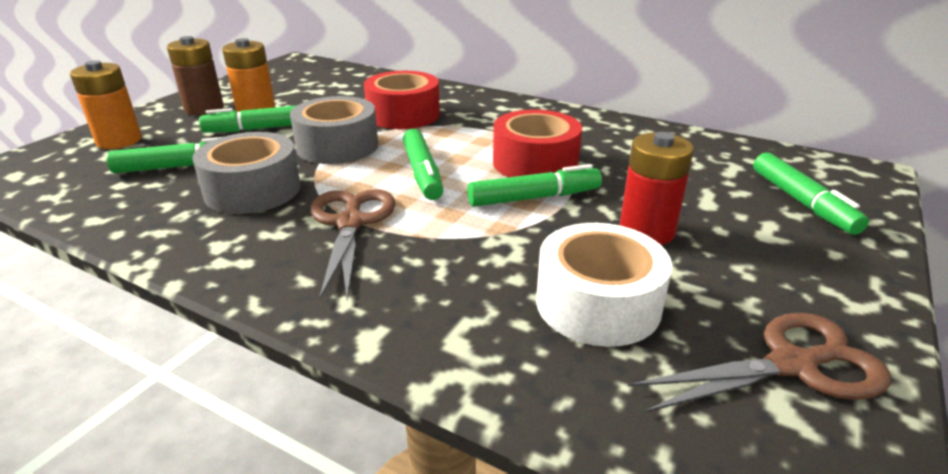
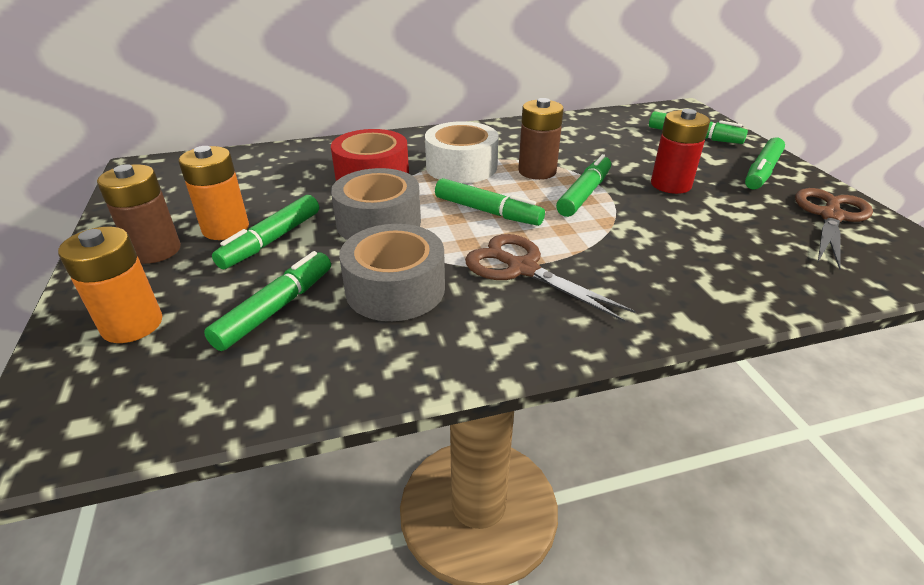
camera: 45 degrees left, 5 degrees up
red tape [493,109,582,177] -> brown battery [518,98,564,180]
white tape [536,223,672,347] -> white tape moved to [425,121,499,183]
none -> green marker [745,138,785,190]

